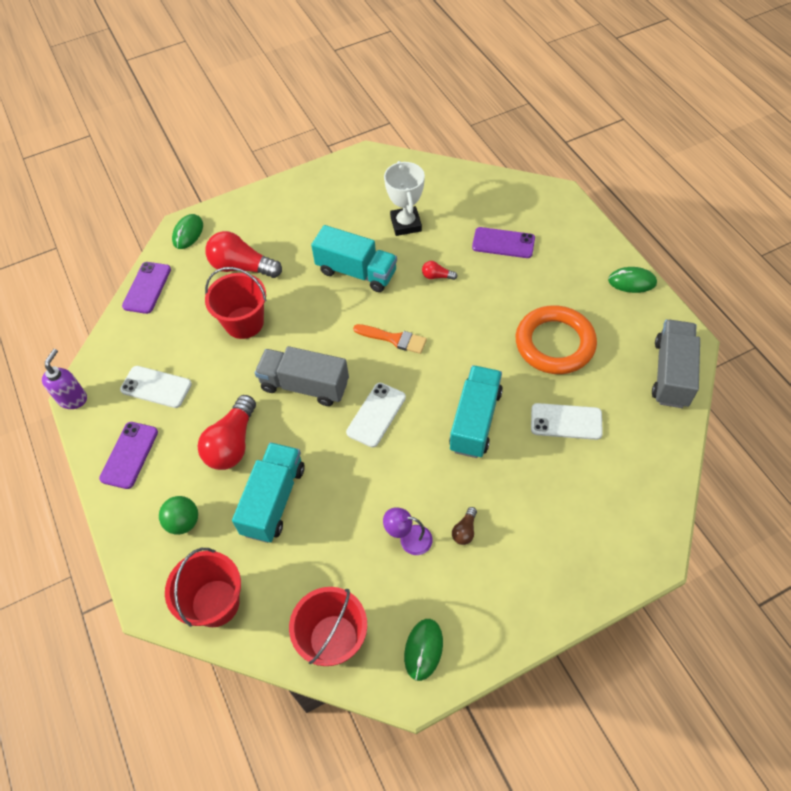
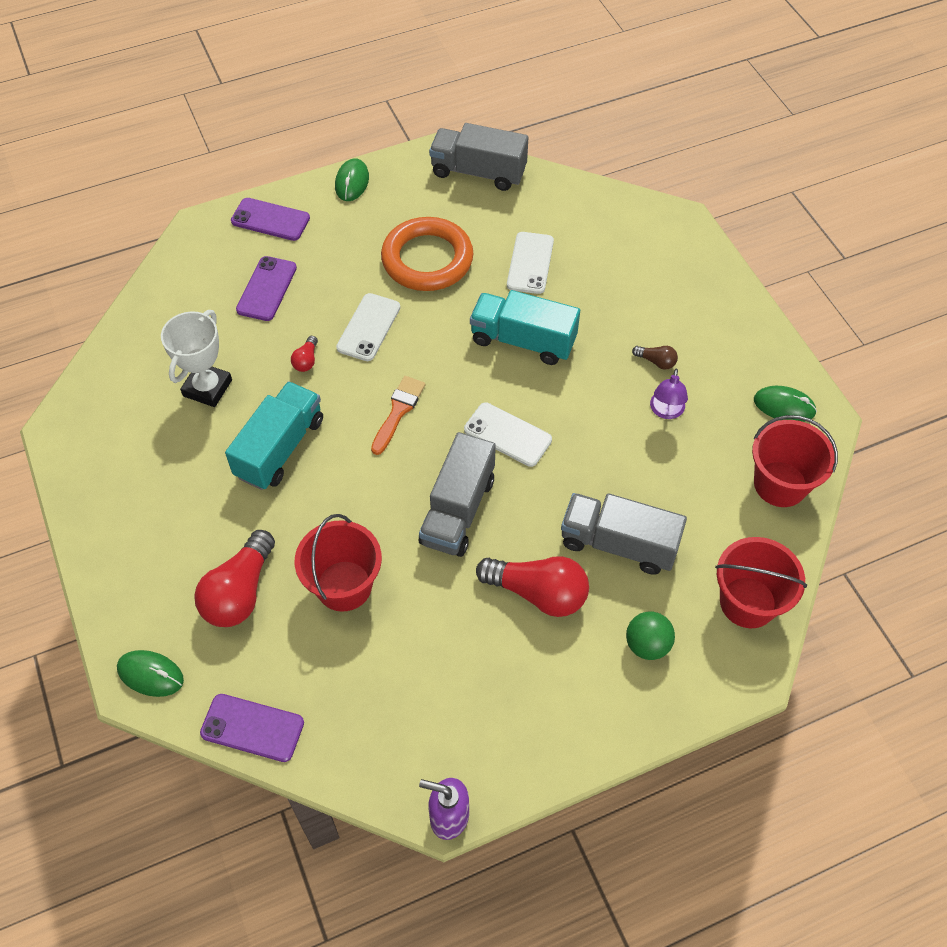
camera: 90 degrees left, 0 degrees up
purple phone [99,422,158,489] -> purple phone moved to [231,198,310,241]
white phone [120,366,192,408] -> white phone moved to [336,293,400,361]
turquoise truck [232,442,305,543] -> grey truck [561,493,687,575]
white trophy [384,161,425,236] -> white trophy turned 60 degrees counterclockwise [161,310,232,407]

